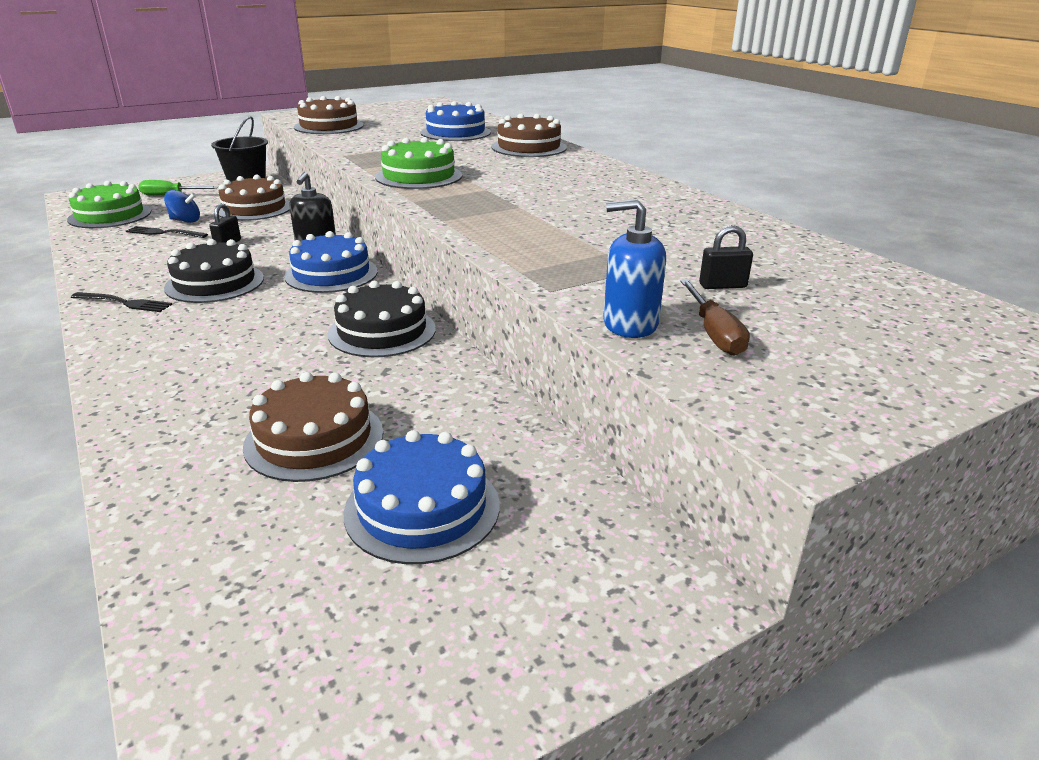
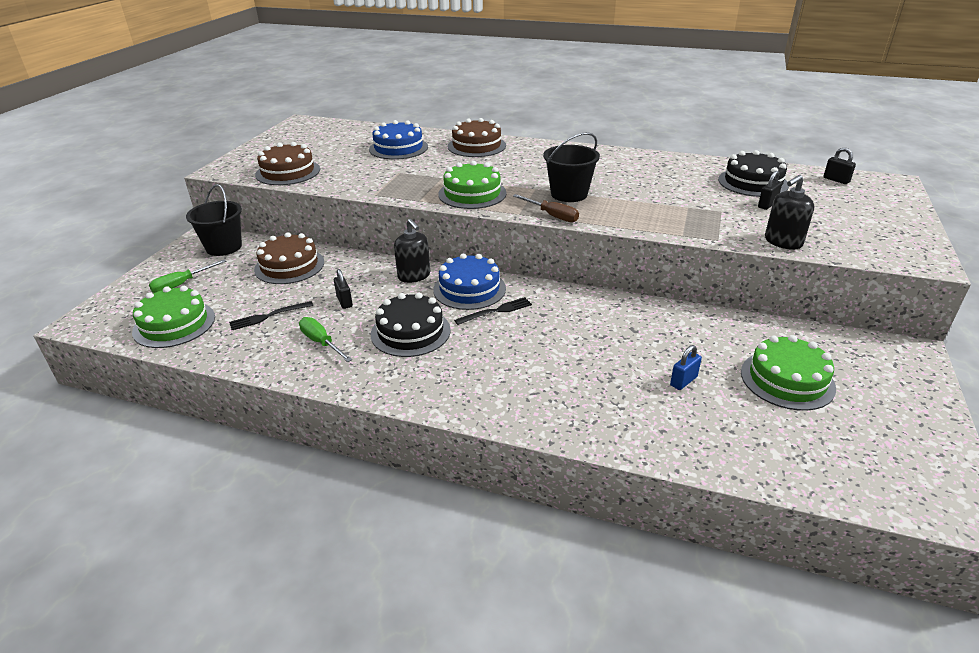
camera: 40 degrees left, 5 degrees up
black fork [71,292,172,312] -> black fork moved to [454,297,532,325]
blue spinning top [164,190,200,223] -> none
brown cake [243,372,383,482] -> blue padlock [670,345,702,390]
black cake [328,281,436,357] -> black cake moved to [718,150,789,197]
blue cake [344,430,499,564] -> green cake [741,335,836,411]
blue soap dispenser [603,199,666,338] -> black soap dispenser [765,175,814,250]
brown screwdriver [680,280,750,356] -> brown screwdriver moved to [513,194,579,223]
none -> green screwdriver [299,317,353,362]
none -> black bucket [543,132,600,202]
none -> black padlock [823,148,856,184]

